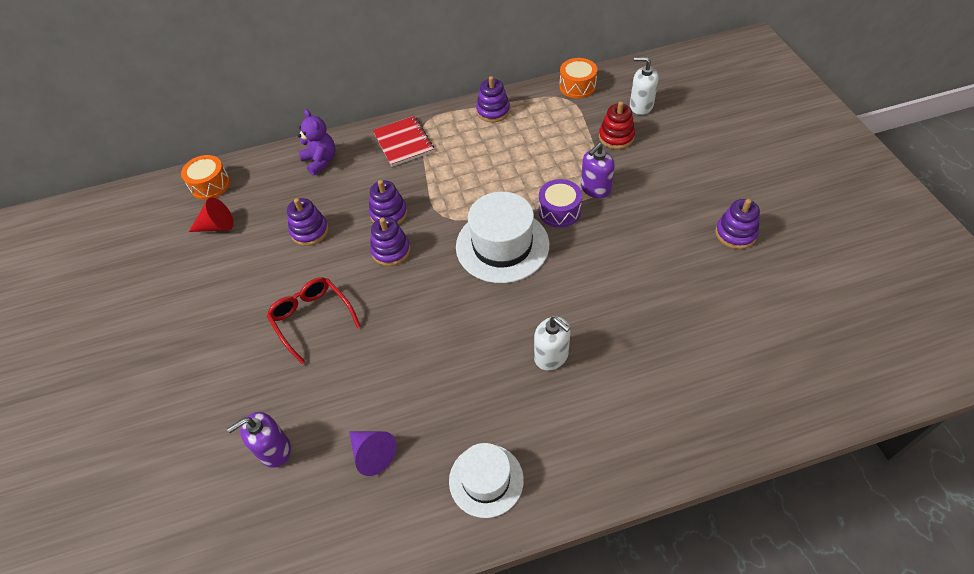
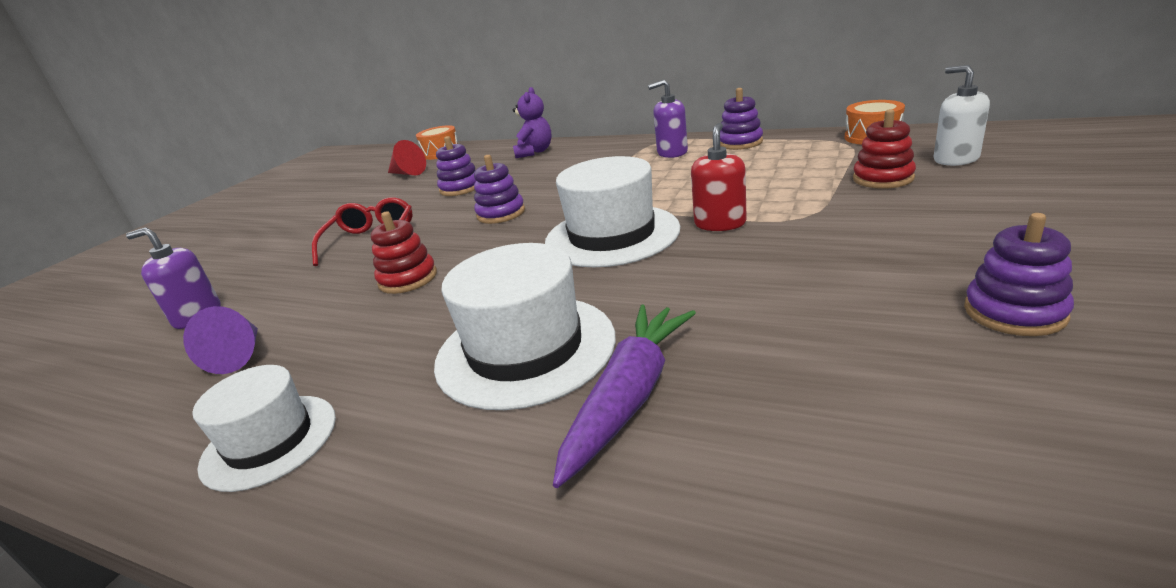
camera: 40 degrees right, 25 degrees down
purple stacking toy [369,180,408,225] -> none
red notebook [373,116,434,167] -> none
white soap dispenser [534,317,570,371] -> white hat [434,243,616,410]
purple drum [539,179,582,228] -> red soap dispenser [691,123,747,231]
purple soap dispenser [581,143,615,198] -> purple soap dispenser moved to [648,80,688,158]
none -> red stacking toy [371,212,437,294]
none -> purple carrot [553,305,696,488]

